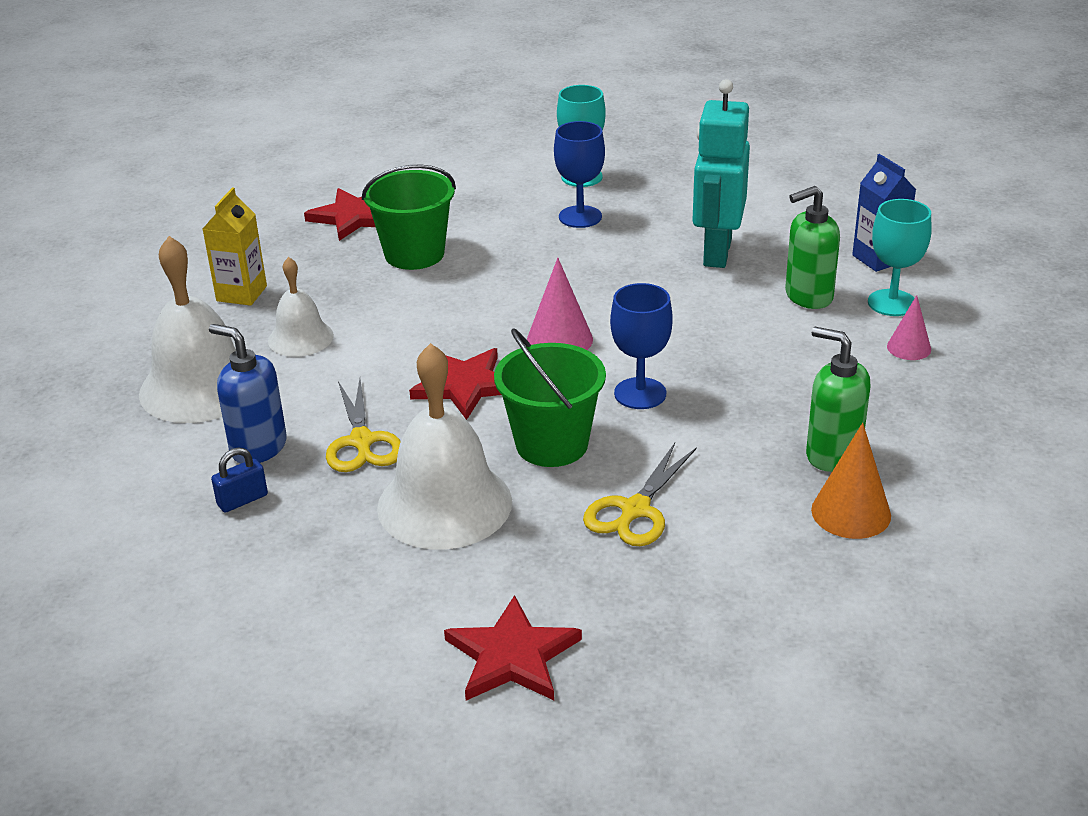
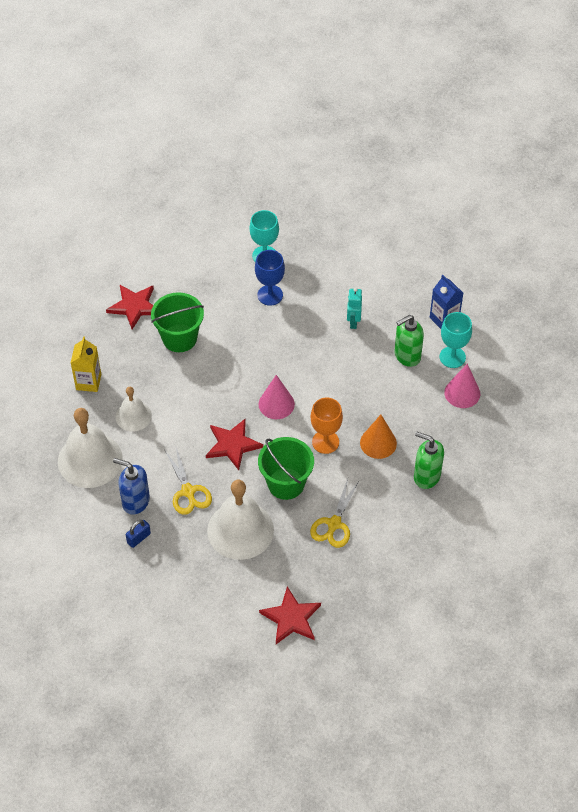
camera: 10 degrees left, 20 degrees up
blue goblet [610,283,673,409] -> orange goblet [311,398,343,454]
turquoise robot [692,79,750,268] -> turquoise robot [347,288,362,329], size x0.52
orange cone [811,423,891,539] -> orange cone moved to [360,415,397,459]
pink cone [887,295,931,360] -> pink cone [444,364,480,408], size x1.56

